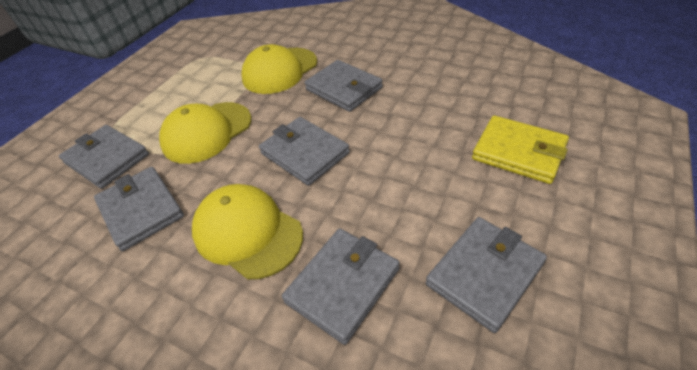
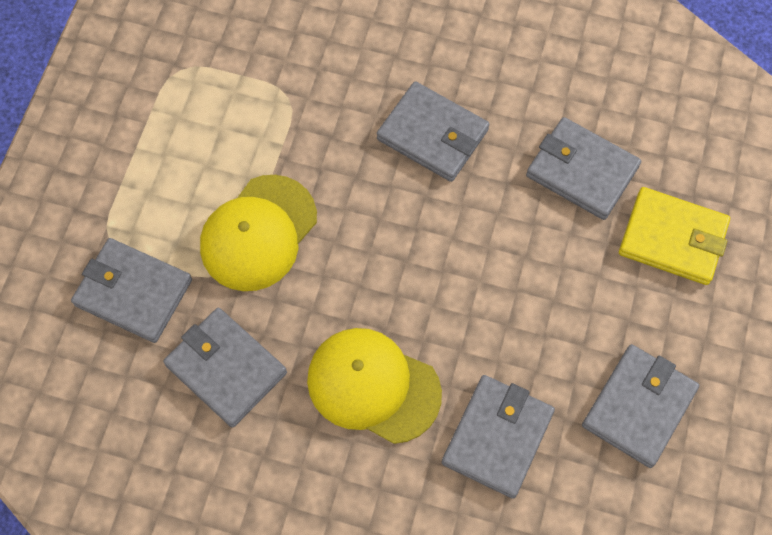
camera: 15 degrees left, 20 degrees up
yellow cap [242,44,317,94] -> none
grey wallet [259,117,350,186] -> grey wallet moved to [526,117,641,220]

